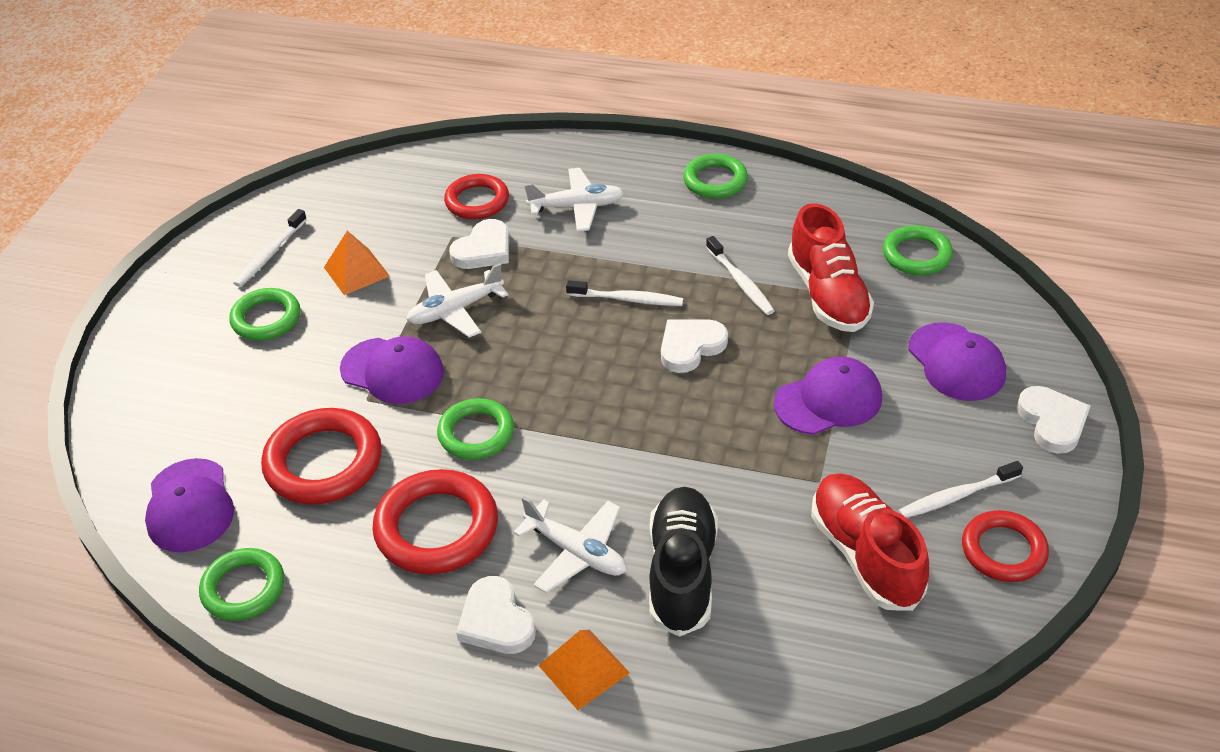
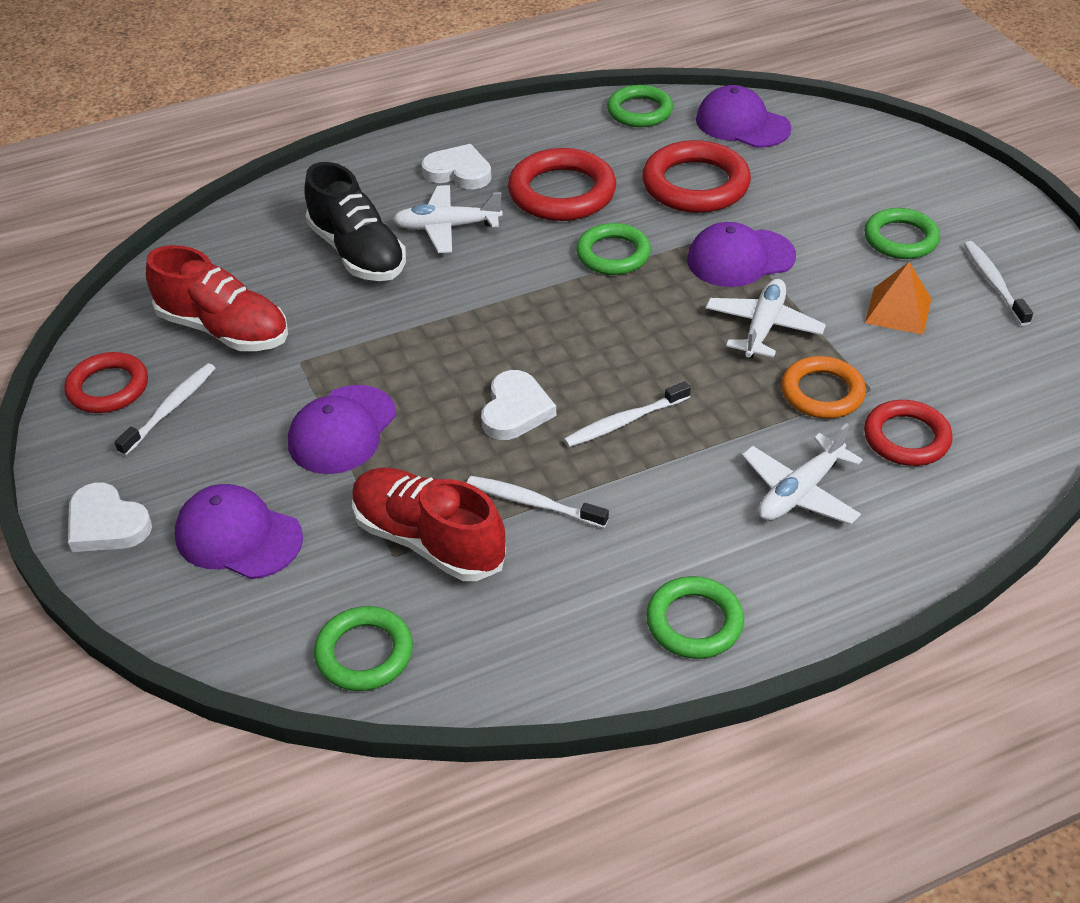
camera: 140 degrees right, 0 degrees up
white heart [449,219,509,269] -> orange ring [781,356,866,419]
orange pyramid [538,630,630,710] -> none

